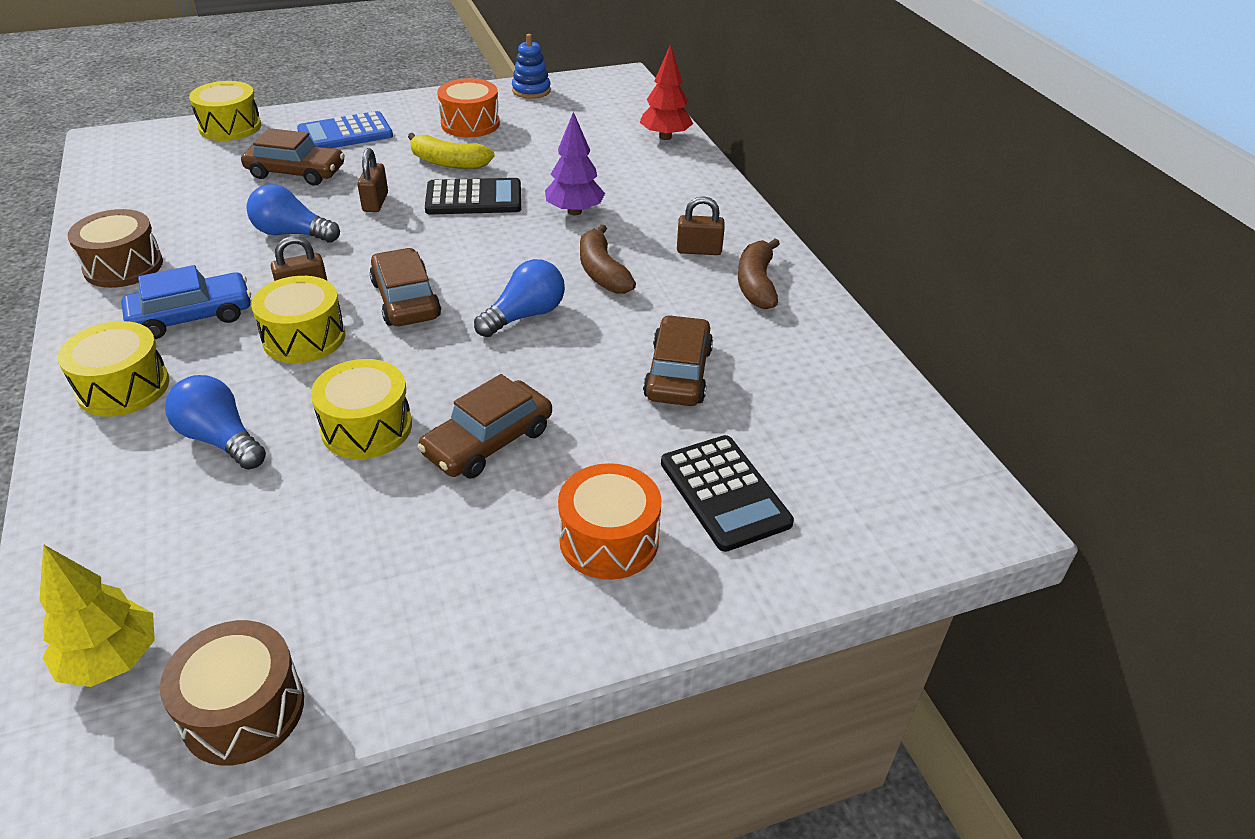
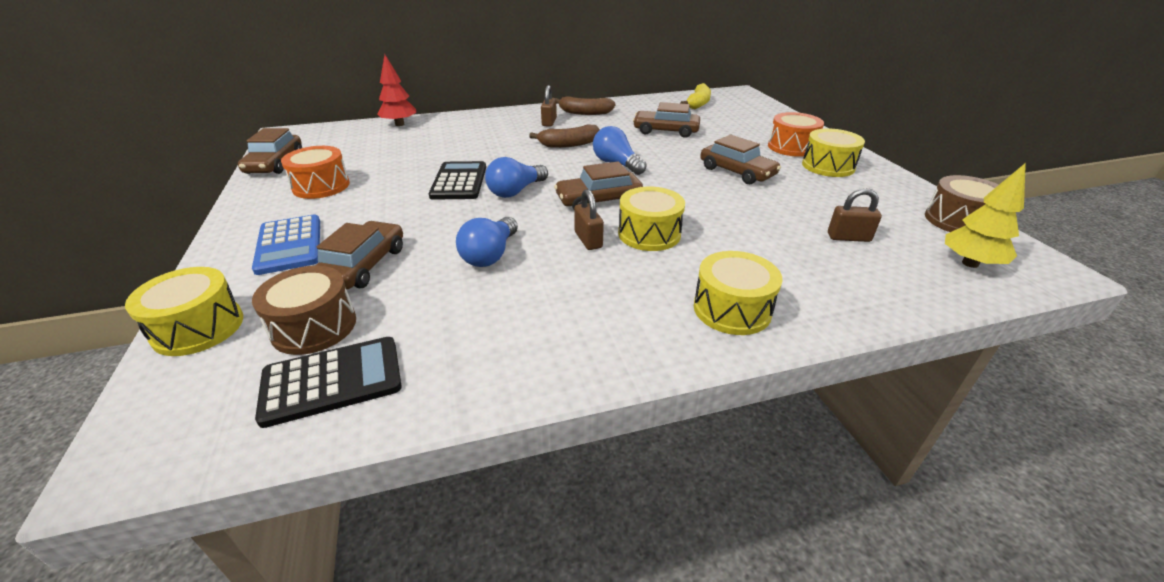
camera: 85 degrees left, 5 degrees down
brown drum [67,209,163,288] -> brown drum moved to [252,266,356,355]
blue car [122,265,251,339] -> none
blue light bulb [165,375,266,470] -> blue light bulb moved to [485,157,548,198]
yellow drum [311,359,412,459] -> yellow drum moved to [802,128,865,177]
brown padlock [358,148,388,212] -> brown padlock moved to [828,188,882,242]
yellow banana [408,133,495,169] -> yellow banana moved to [680,83,711,109]
blue stacking toy [512,34,551,99] -> brown car [238,128,302,174]
purple tree [545,112,605,216] -> none
black calculator [661,435,794,552] -> black calculator moved to [255,337,402,428]

